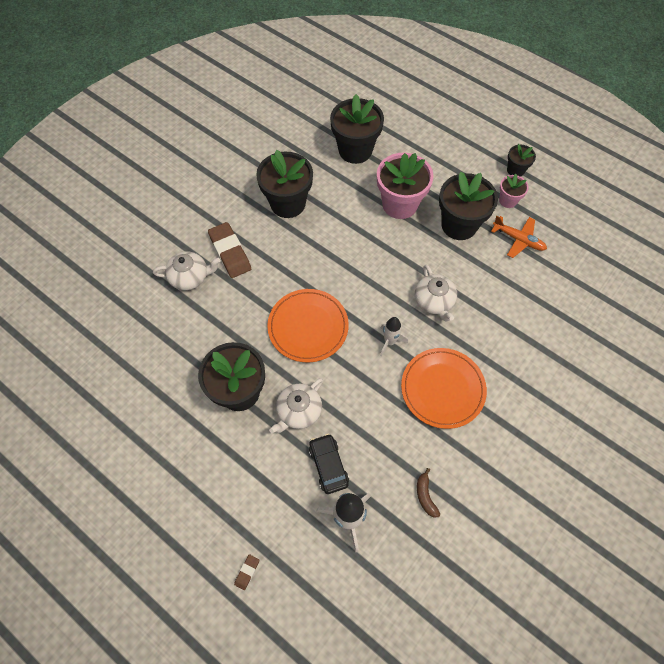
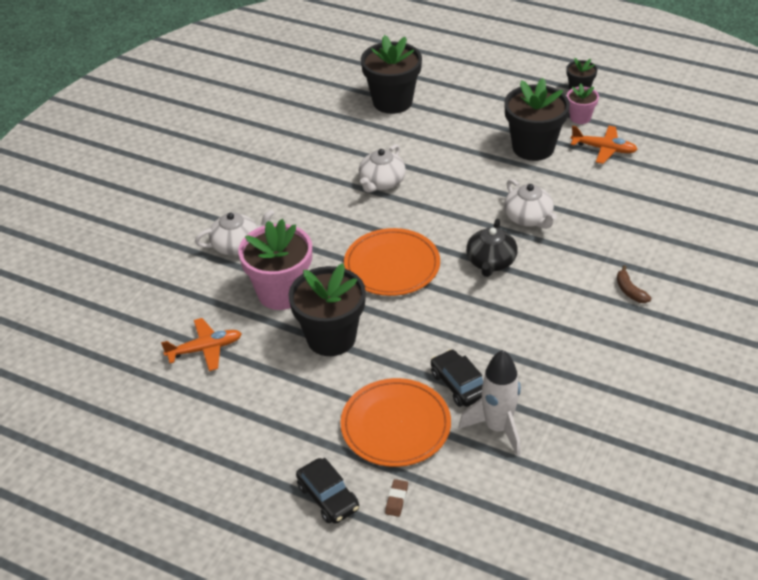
camera: 10 degrees left, 20 degrees down
brown eraser [208,222,251,278] -> none
black flower pot [256,149,313,218] -> none
white teapot [269,378,323,433] -> white teapot moved to [359,144,406,193]
pink flower pot [377,153,434,219] -> pink flower pot moved to [238,219,312,310]
white rocket [380,317,408,356] -> black teapot [466,219,518,277]
orange plate [401,348,487,429] -> orange plate moved to [340,378,451,467]
brown banana [417,468,440,517] -> brown banana moved to [617,265,651,303]
none -> orange plane [161,318,242,371]
none -> black car [296,458,359,524]

